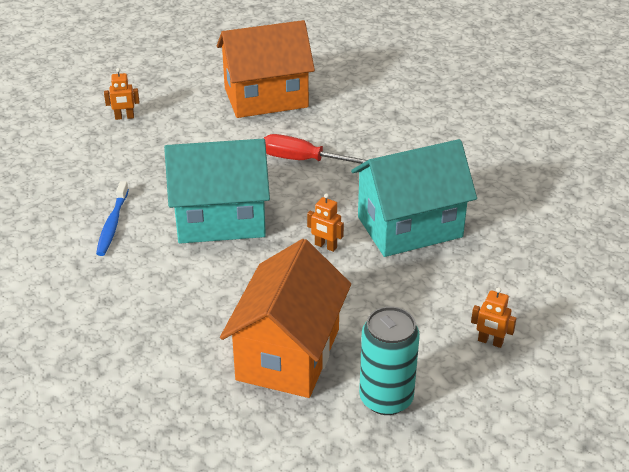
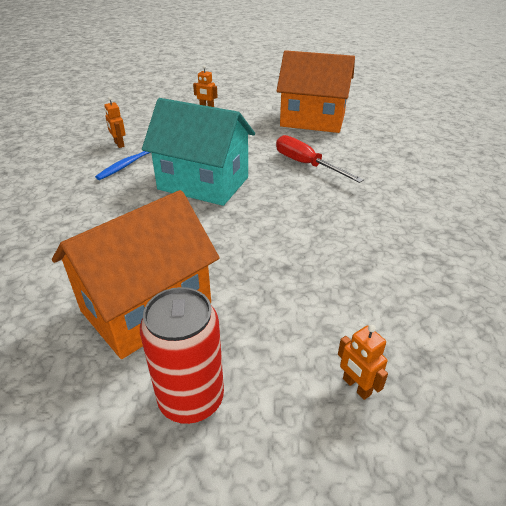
camera: 30 degrees right, 0 degrees up
orange robot [307,193,344,252] -> orange robot moved to [104,97,126,148]
turquoise house [351,139,477,257] -> none
turquoise can [359,306,420,415] -> red can [140,287,224,424]

